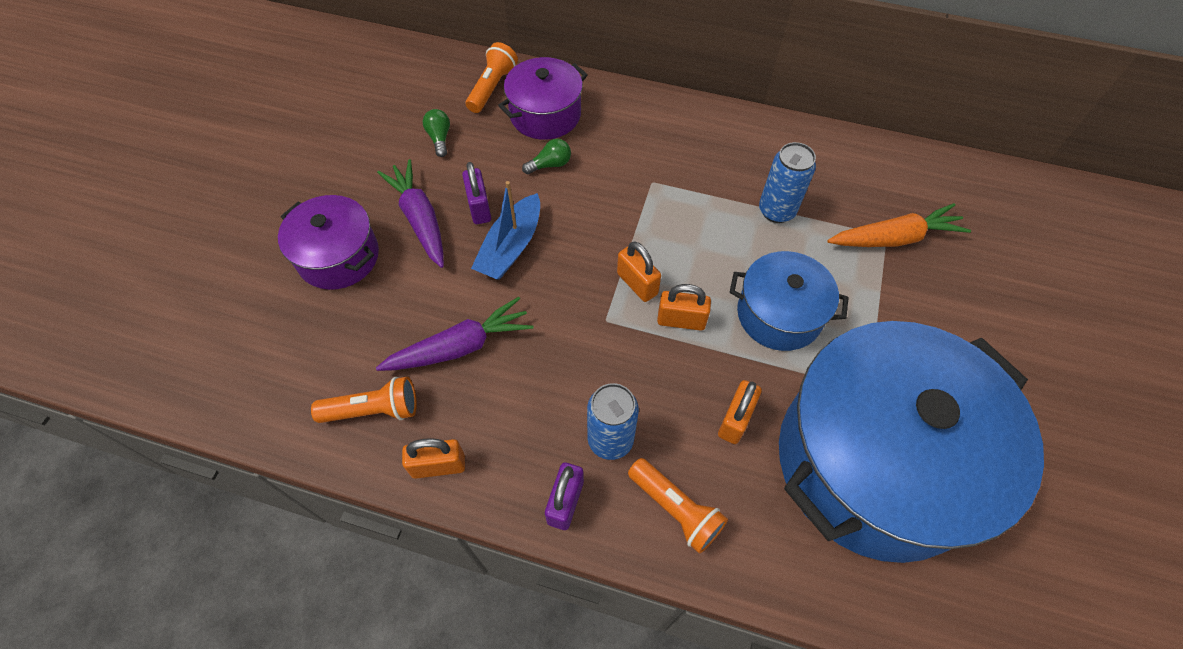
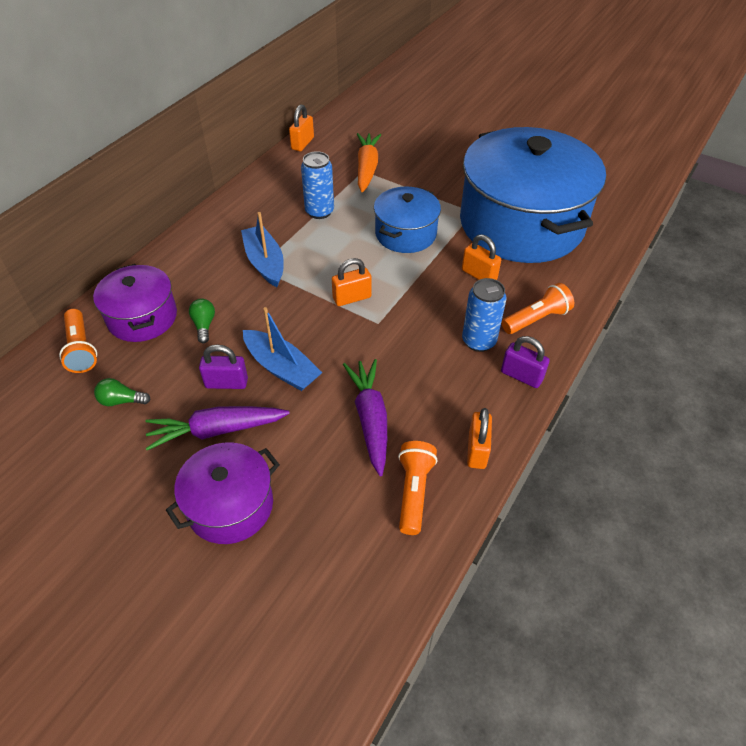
camera: 75 degrees left, 10 degrees down
orange flashlight [466,42,518,113] -> orange flashlight turned 150 degrees counterclockwise [59,309,97,373]
orange padlock [657,284,711,331] -> orange padlock moved to [289,105,314,151]
none -> blue boat [241,212,284,287]

